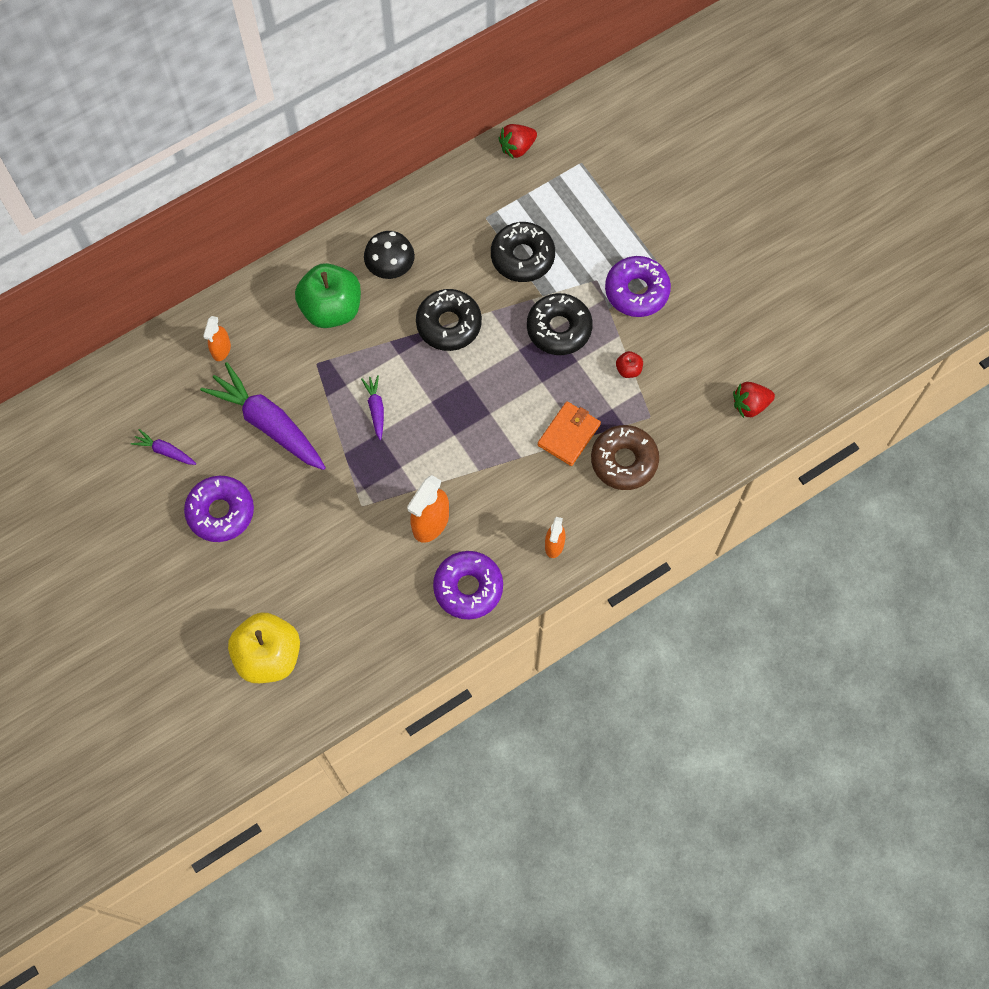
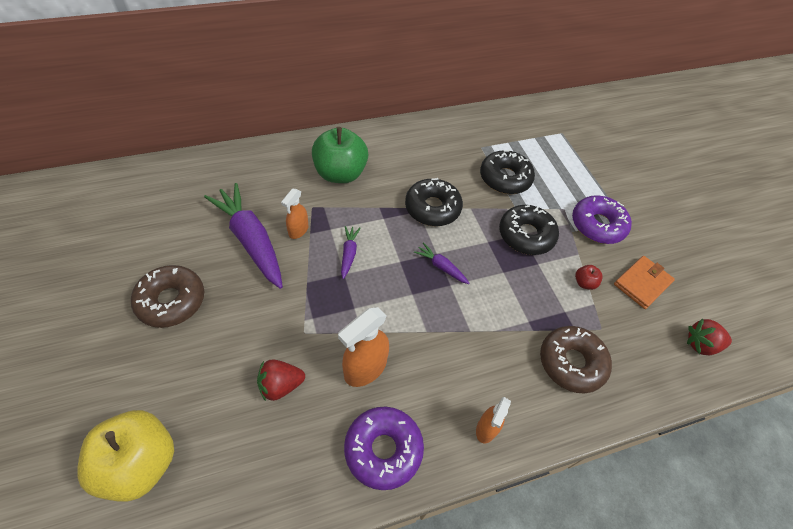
camera: 10 degrees right, 15 degrees down
purple carrot [131,429,196,465] -> purple carrot moved to [414,242,469,284]
purple donut [184,476,254,542] -> brown donut [131,265,204,328]
orange spray bottle [203,316,231,361] -> orange spray bottle moved to [281,189,308,239]
black mushroom [364,231,415,279] -> none
red strawberry [499,124,537,159] -> red strawberry moved to [257,359,305,401]
orange wallet [538,401,601,466] -> orange wallet moved to [614,256,675,309]

